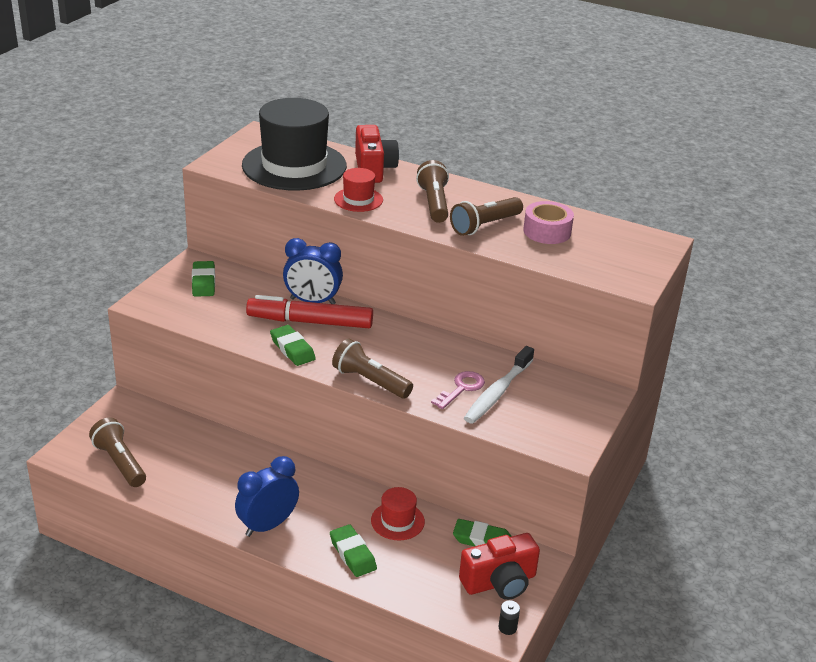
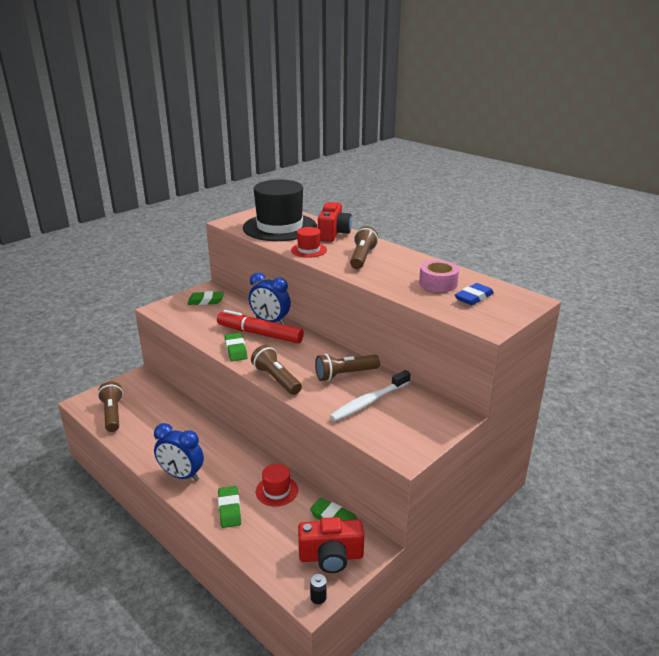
camera: 20 degrees right, 5 degrees down
green eraser [192,261,215,297] -> green eraser turned 75 degrees clockwise [188,291,224,305]
blue clock [235,456,299,537] -> blue clock turned 135 degrees counterclockwise [154,423,204,481]
pink key [431,371,485,409] -> none
brown flashlight [450,197,523,236] -> brown flashlight moved to [315,354,380,381]
none -> blue eraser [455,283,494,305]

